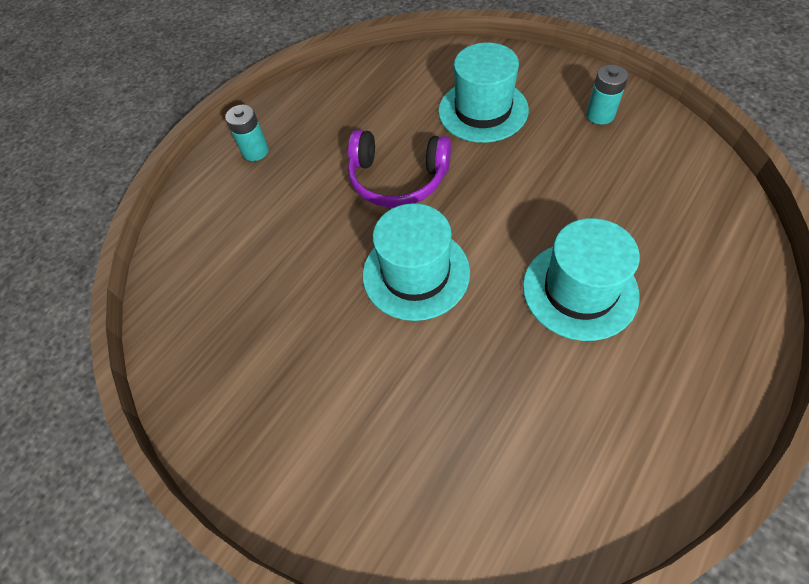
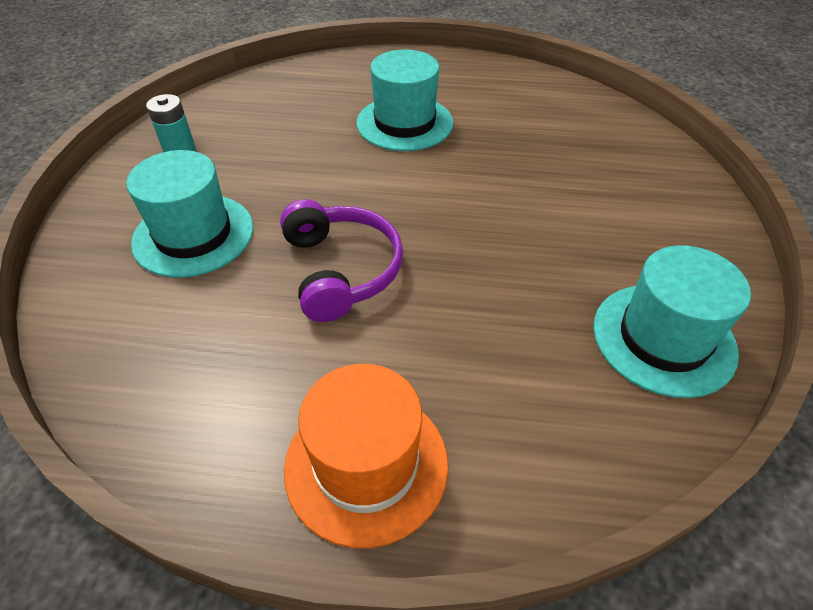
camera: 125 degrees left, 10 degrees down
turquoise battery [225,105,269,161] -> orange hat [284,364,448,548]
turquoise hat [363,203,470,321] -> turquoise hat moved to [593,245,751,398]

